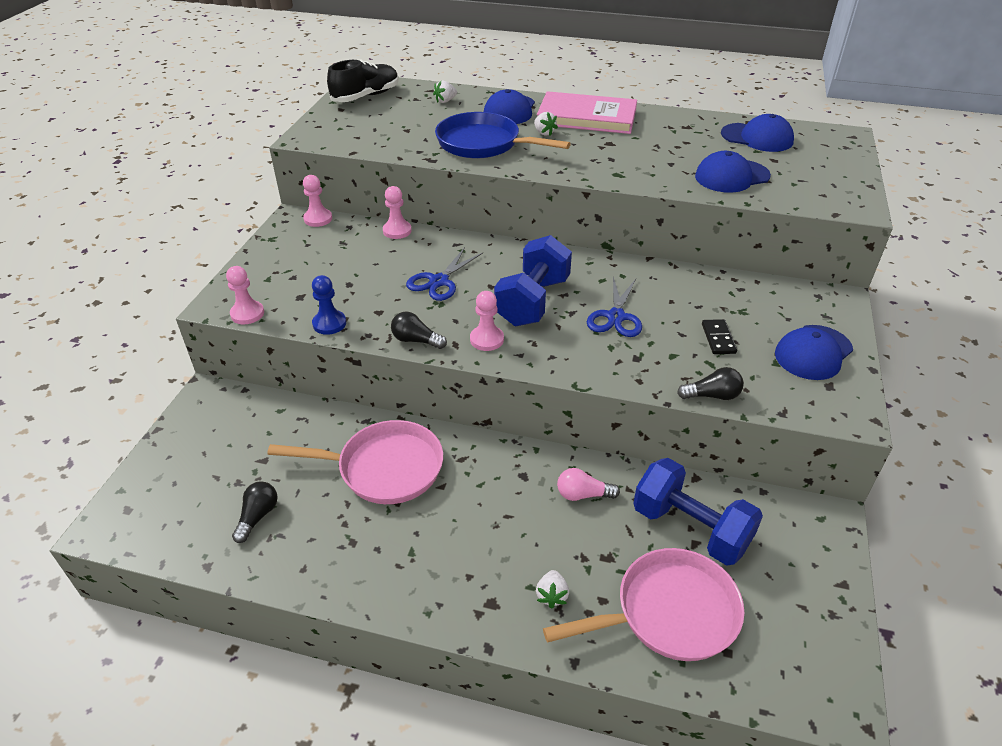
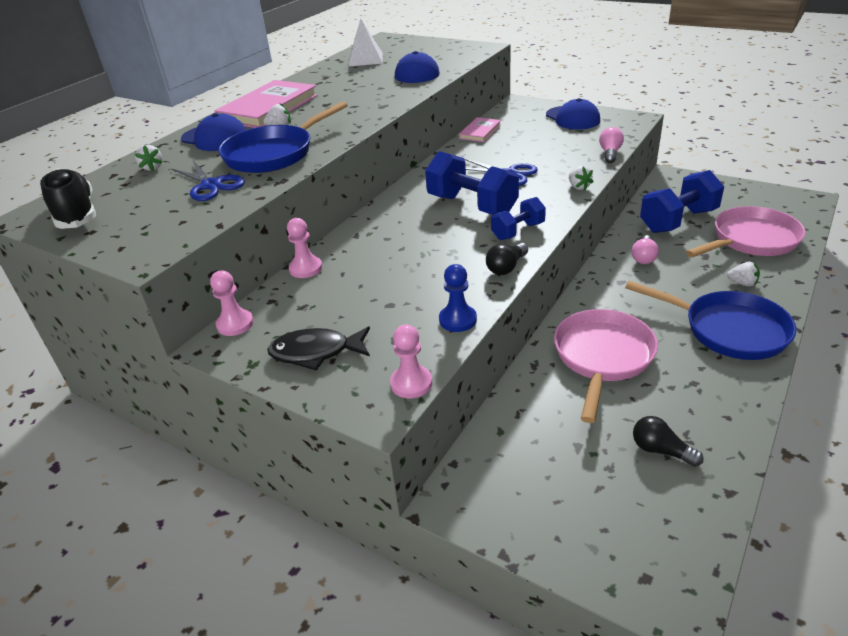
camera: 70 degrees left, 5 degrees down
blue scissors [406,247,483,301] -> blue scissors moved to [172,161,245,201]
pink pawn [470,291,504,351] -> blue dumbbell [491,197,546,240]
pink pan [543,548,744,661] -> pink pan turned 60 degrees clockwise [686,206,805,257]
black light bulb [677,367,744,400] -> pink light bulb [599,127,624,163]
black domino [702,319,737,354] -> none
blue cap [721,114,794,152] -> white pyramid [348,19,383,67]
none -> black fish [267,326,370,371]
none -> pink book [459,117,501,142]
none -> white strawberry [569,166,593,190]
none -> blue pan [625,281,796,360]

